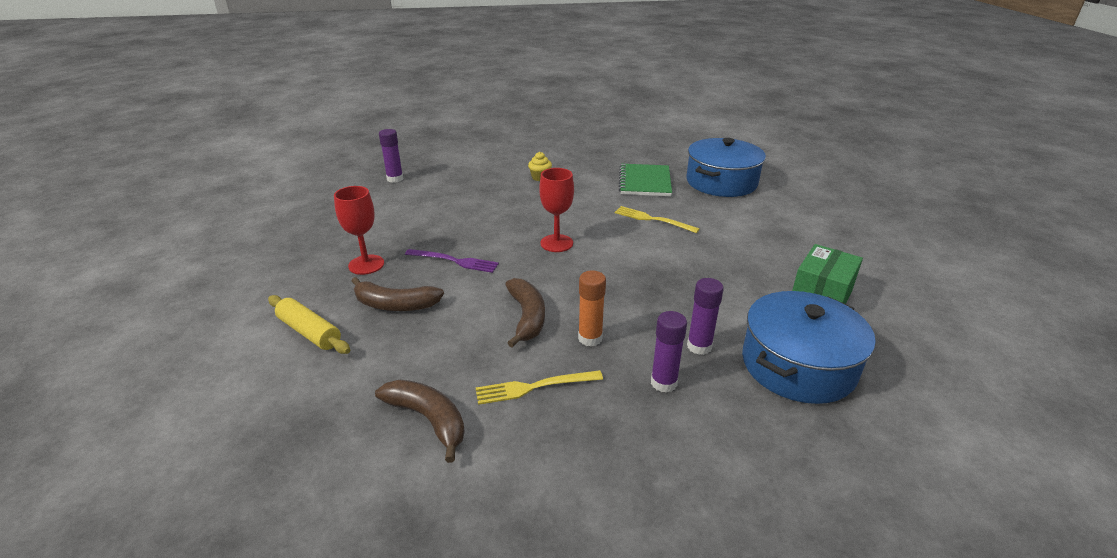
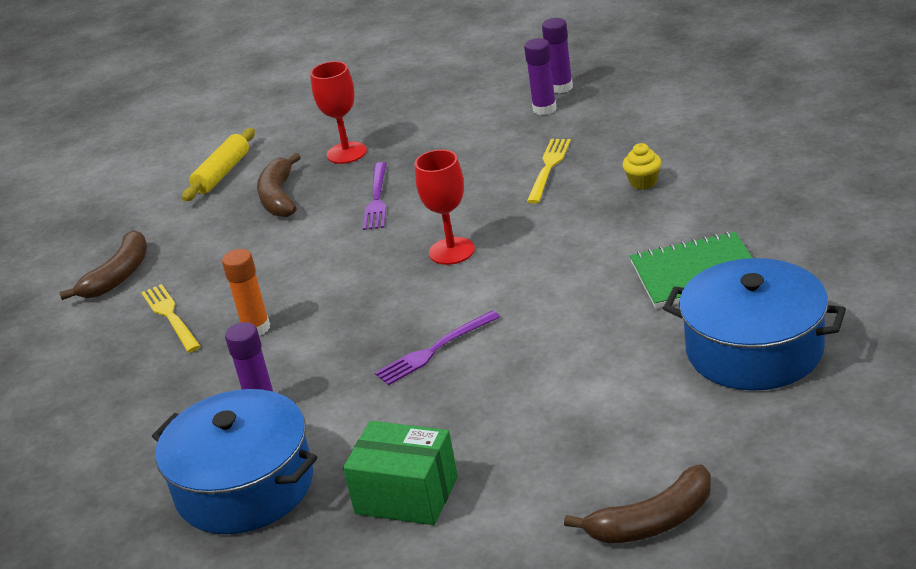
camera: 80 degrees right, 0 degrees up
brown banana [505,278,545,347] -> brown banana moved to [564,464,711,543]
yellow fork [615,206,700,233] -> yellow fork moved to [527,139,571,204]
purple glue stick [651,311,687,393] -> purple glue stick moved to [524,38,557,115]
none -> purple fork [375,310,500,385]

